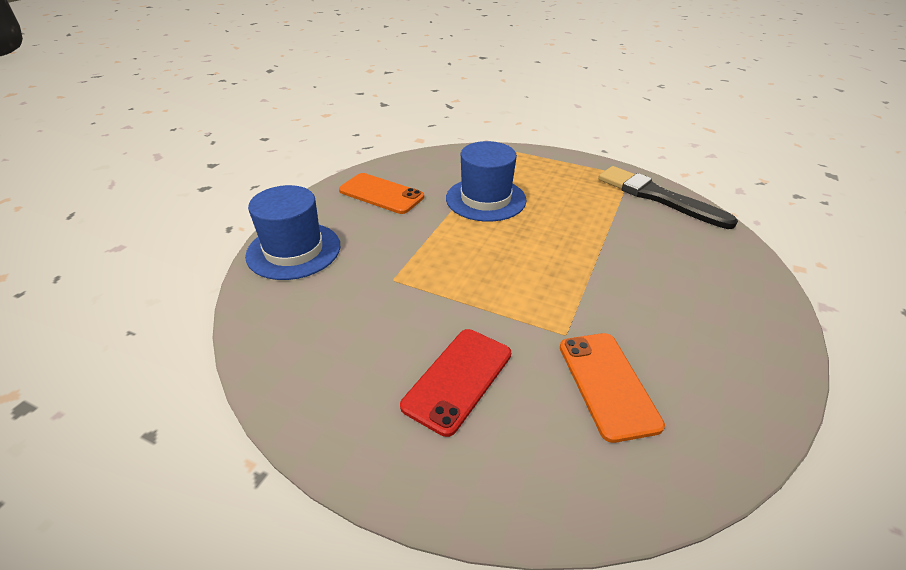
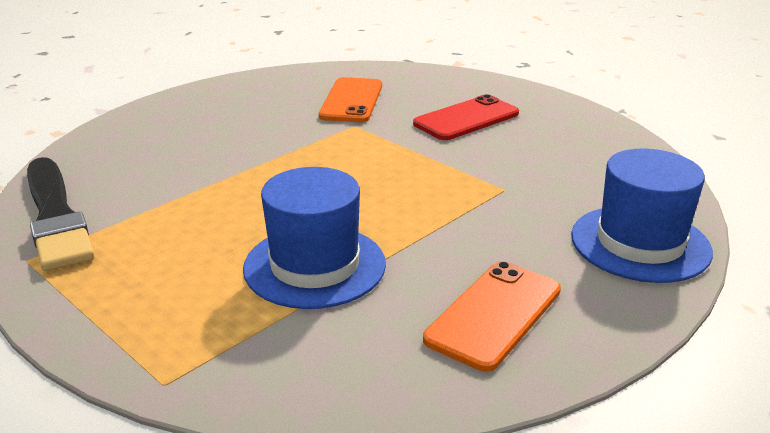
camera: 160 degrees left, 10 degrees down
orange phone [339,173,424,214] -> orange phone turned 75 degrees clockwise [423,261,561,372]

